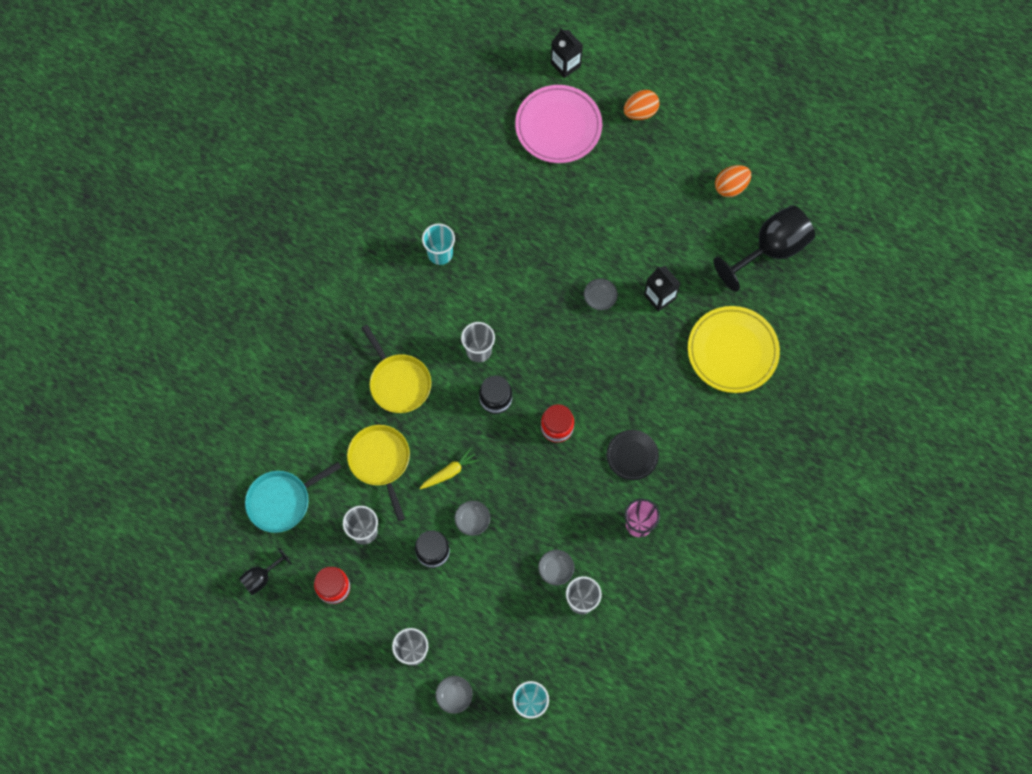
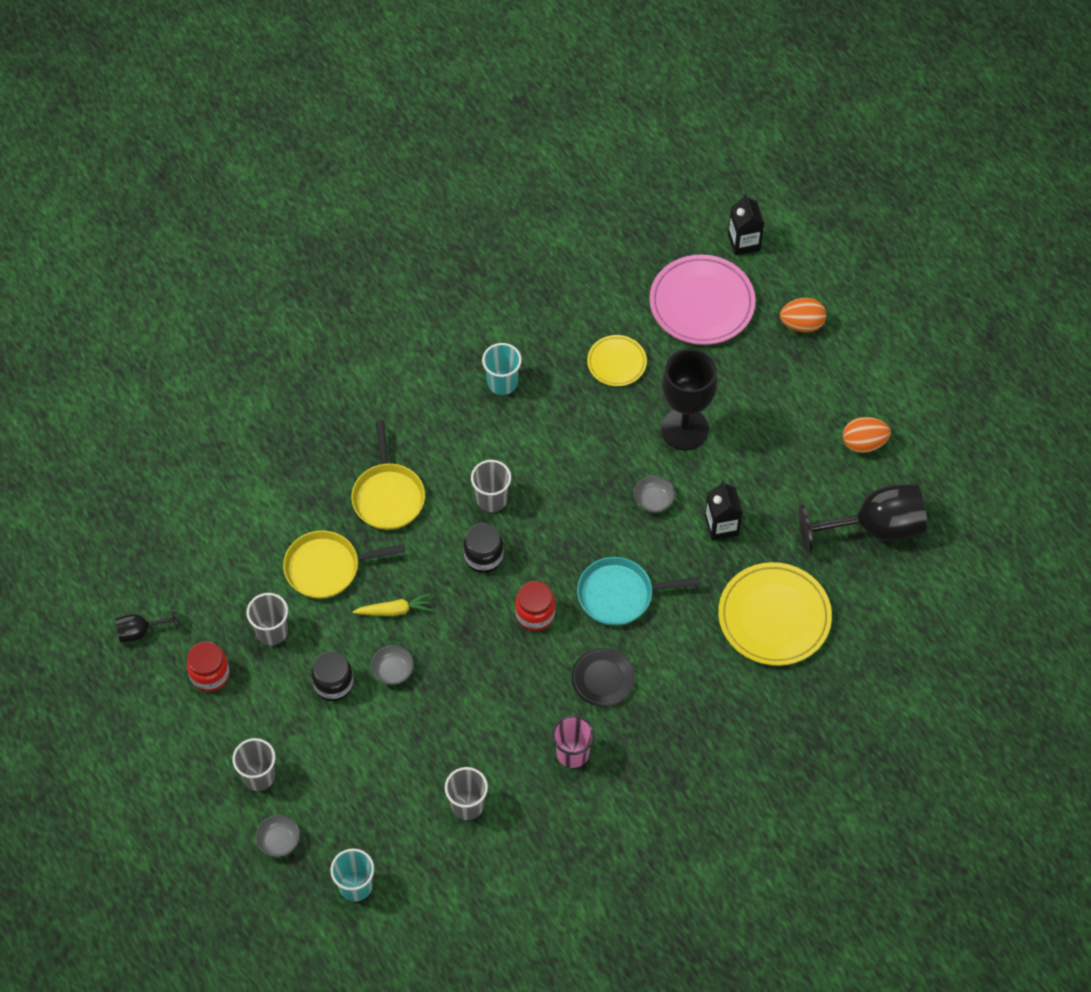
camera: 25 degrees right, 10 degrees down
turquoise pan [245,462,342,533] -> turquoise pan moved to [577,557,701,626]
yellow pan [347,425,410,521] -> yellow pan turned 105 degrees counterclockwise [283,530,406,599]
grey bowl [538,550,574,585] -> none
none -> yellow plate [587,335,647,386]
none -> black goblet [661,349,718,450]

